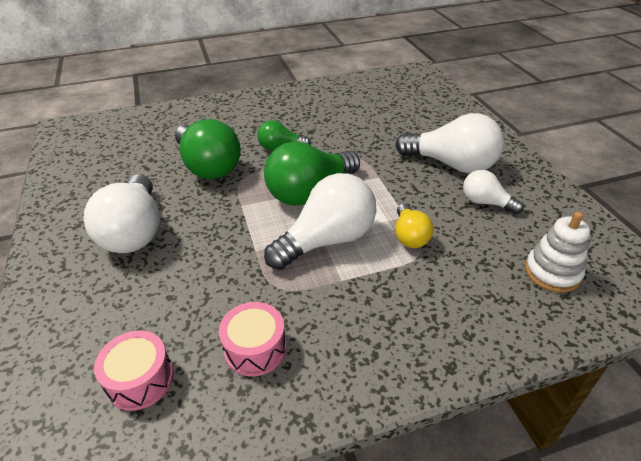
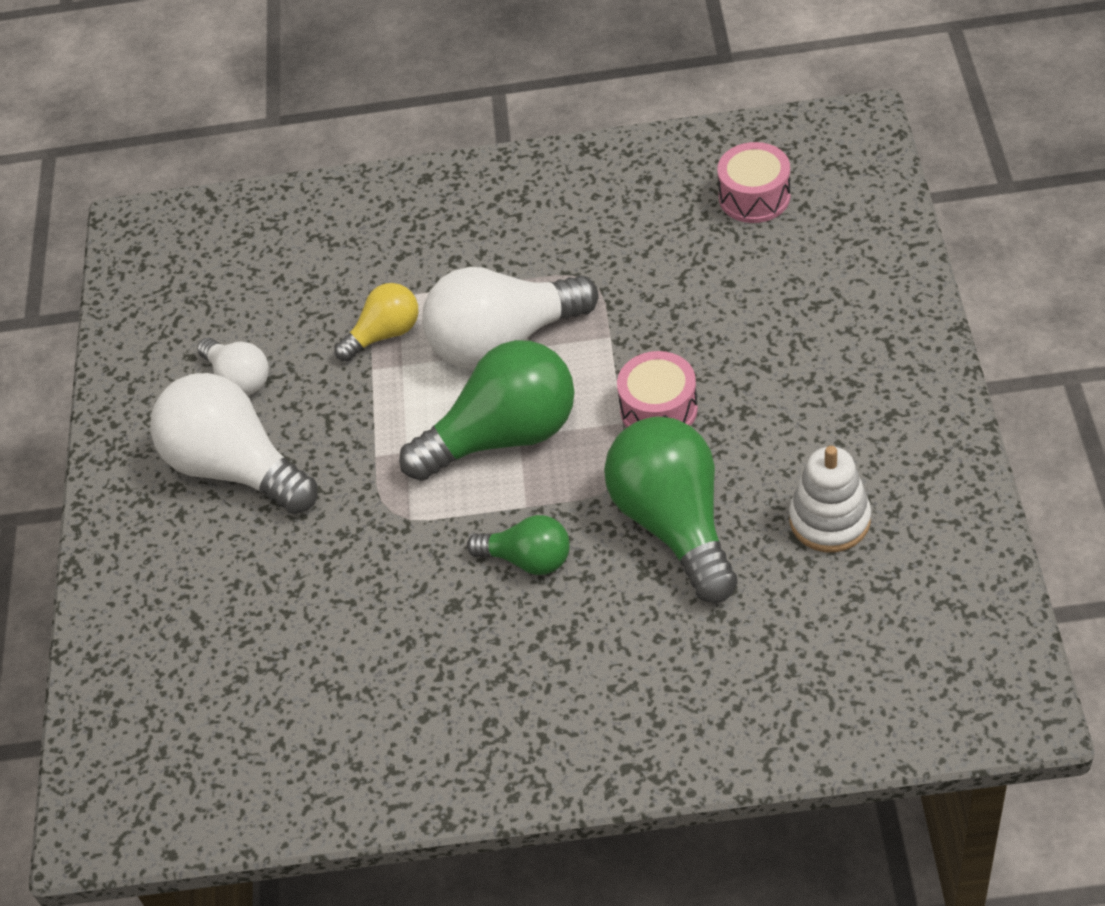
camera: 160 degrees left, 10 degrees up
white light bulb [84,174,160,253] -> none
pink drum [219,302,286,377] -> pink drum moved to [617,351,698,427]
yellow light bulb [395,203,434,248] -> yellow light bulb turned 45 degrees clockwise [334,283,418,362]
white stacking toy [525,212,590,293] -> white stacking toy moved to [789,446,871,552]

